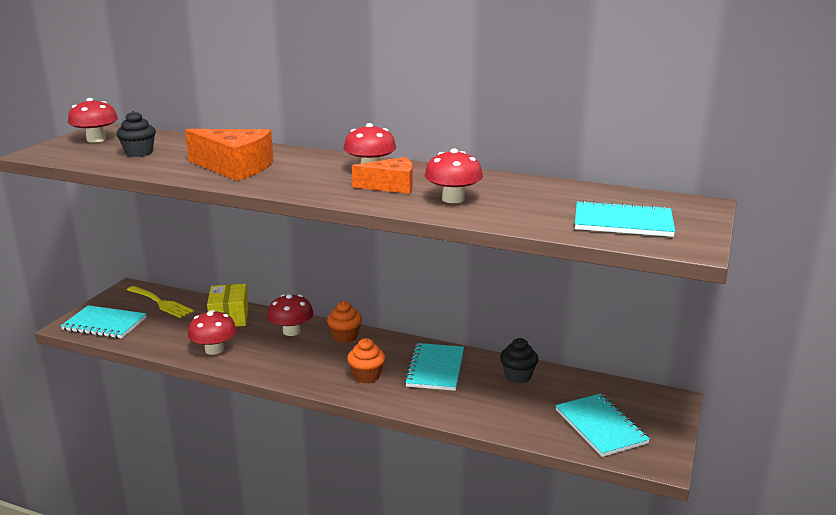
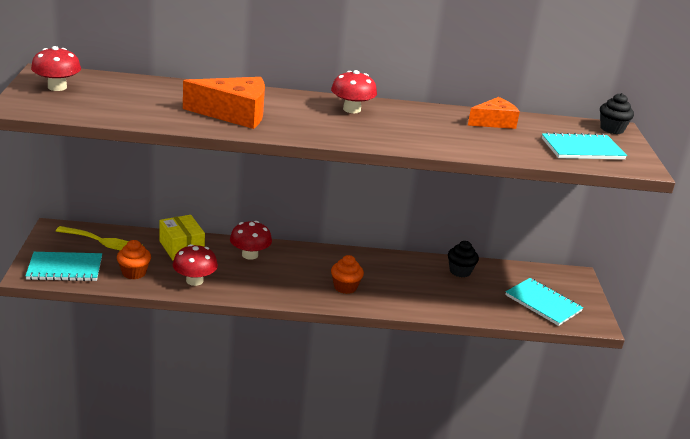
camera: 25 degrees left, 5 degrees up
black cupcake [116,111,156,157] -> black cupcake moved to [600,93,634,134]
orange cupcake [327,301,362,343] -> orange cupcake moved to [117,240,151,279]
orange cheese [352,157,413,194] -> orange cheese moved to [468,97,520,129]
turquoise notebook [404,343,464,391] -> none
red mushroom [425,149,483,203] -> none

